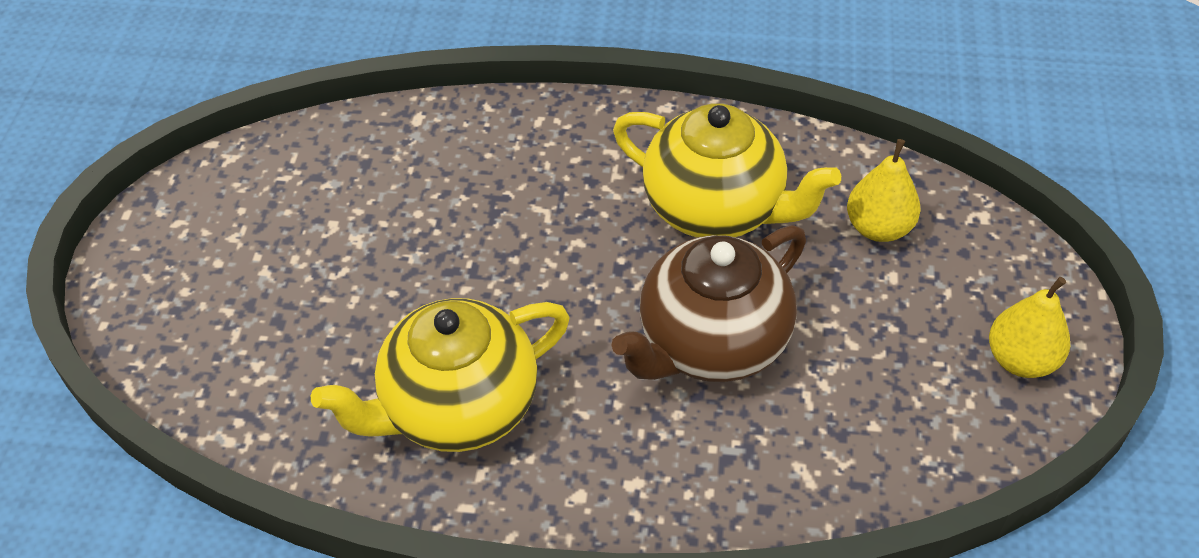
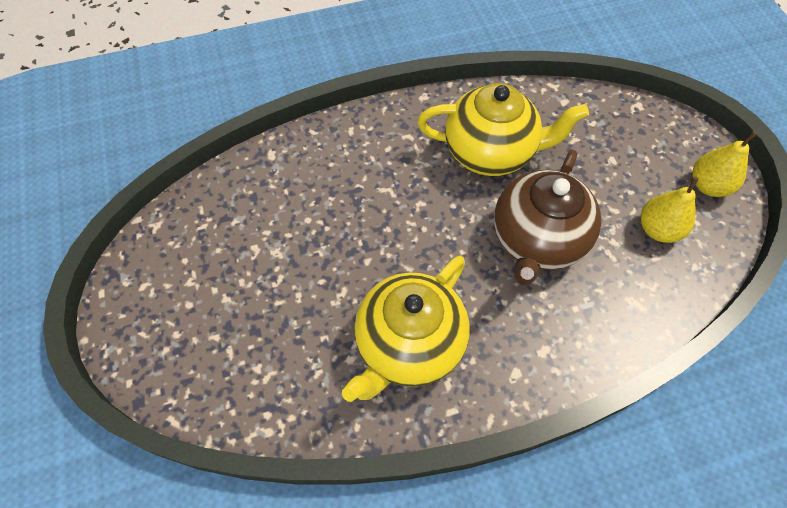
camera: 25 degrees left, 10 degrees up
yellow pear [847,139,921,242] -> yellow pear moved to [641,177,699,243]

